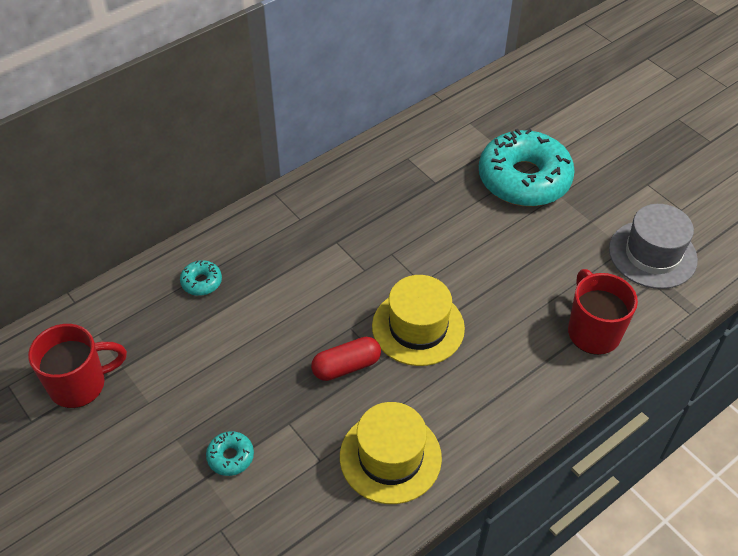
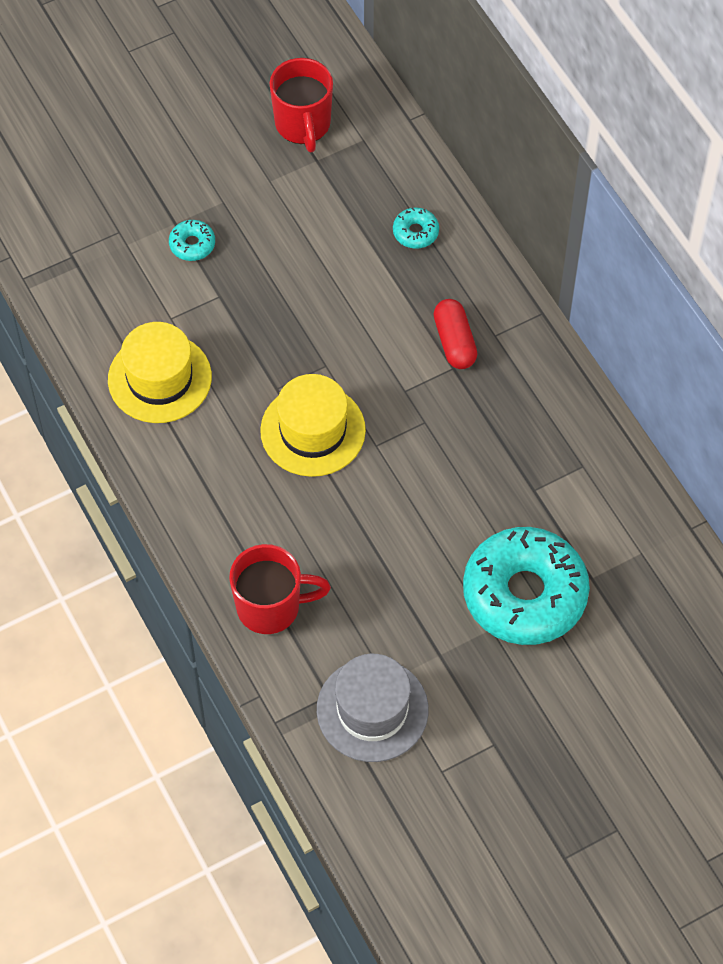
camera: 100 degrees right, 10 degrees up
red capsule [311,337,381,381] -> red capsule moved to [434,299,477,369]

